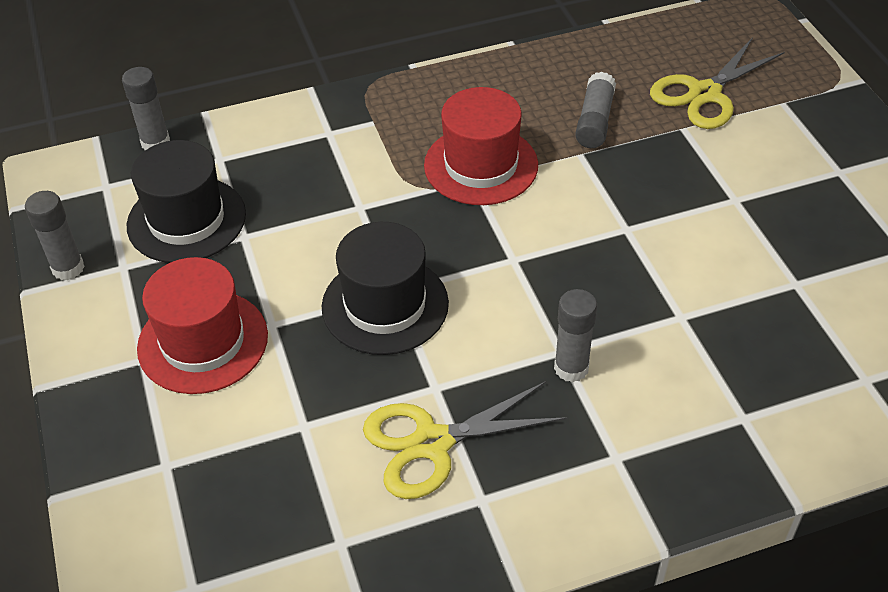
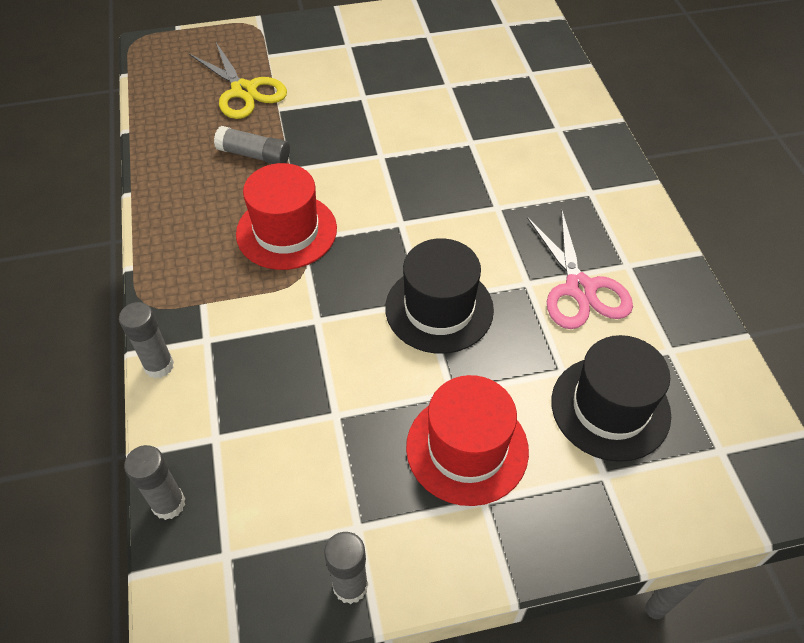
camera: 85 degrees left, 5 degrees up
black hat [127,140,246,263] -> black hat moved to [551,335,671,462]
yellow scissors [363,381,568,499] -> pink scissors [527,211,633,329]
grey glue stick [554,289,597,382] -> grey glue stick moved to [119,302,174,378]

